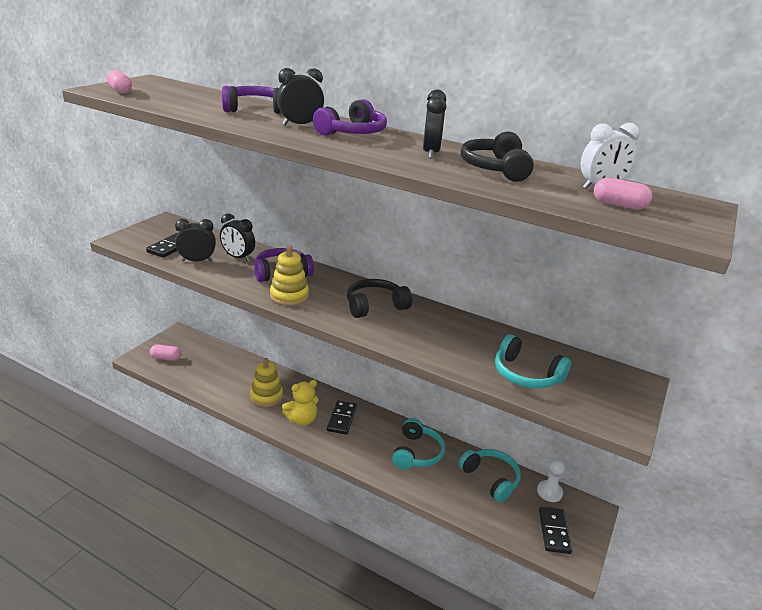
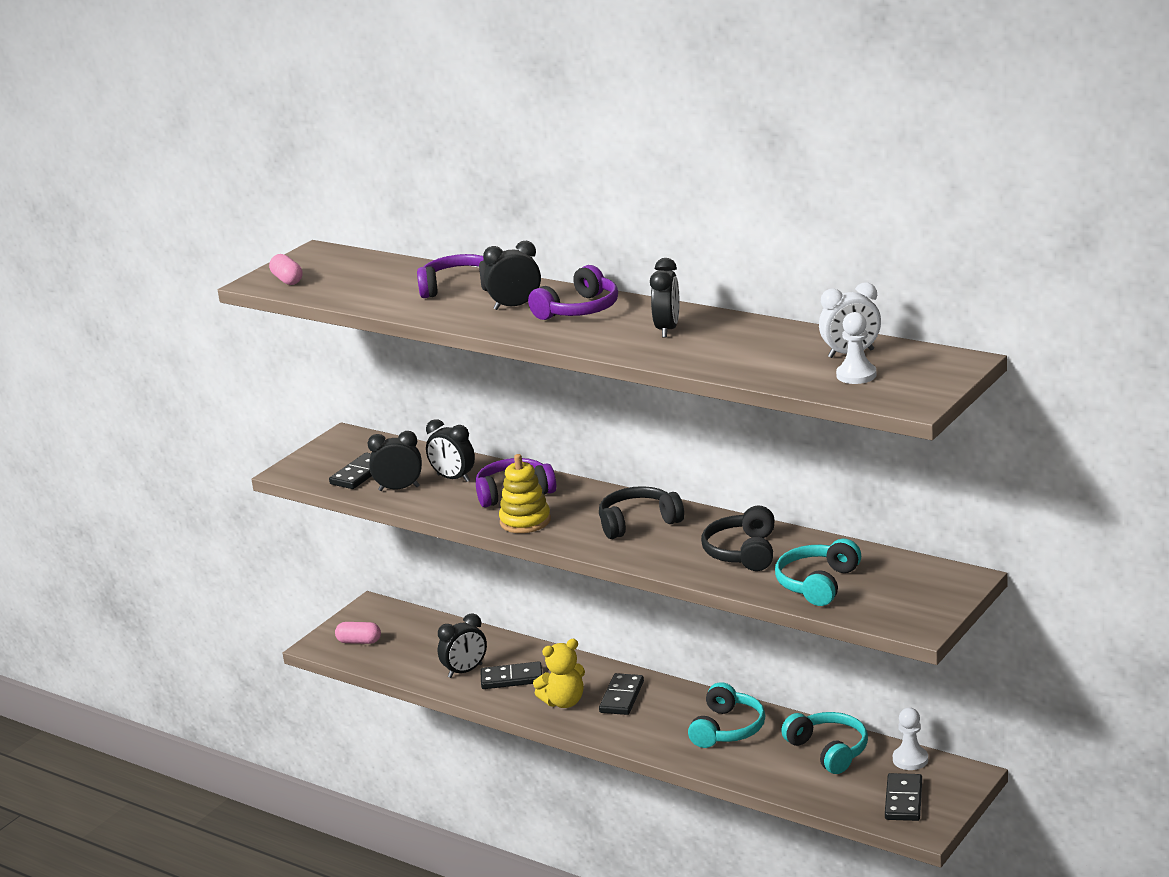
camera: 10 degrees right, 5 degrees down
yellow stacking toy [250,358,283,407] -> black domino [480,661,542,689]
black headphones [461,131,534,182] -> black headphones moved to [701,506,775,571]
turquoise headphones [495,334,571,389] -> turquoise headphones turned 75 degrees clockwise [775,539,861,606]
pink capsule [594,177,653,210] -> white pawn [836,312,876,384]
none -> black clock [437,613,487,678]

